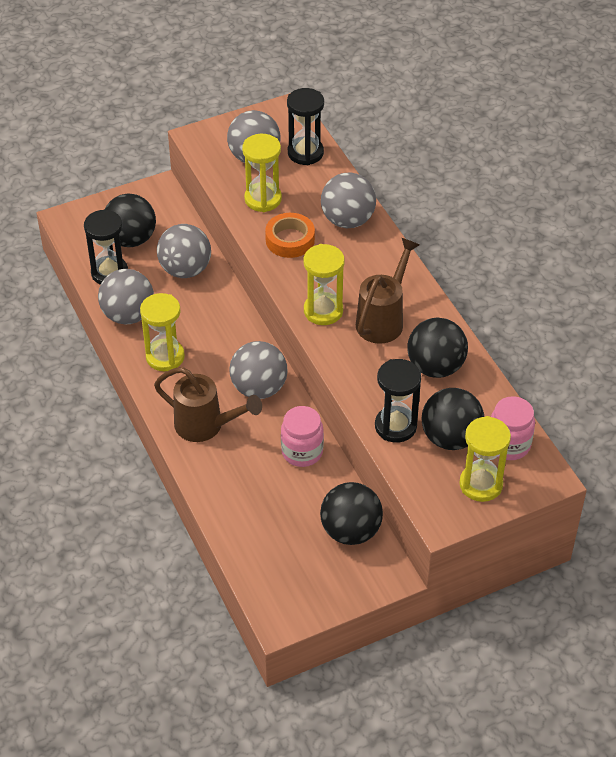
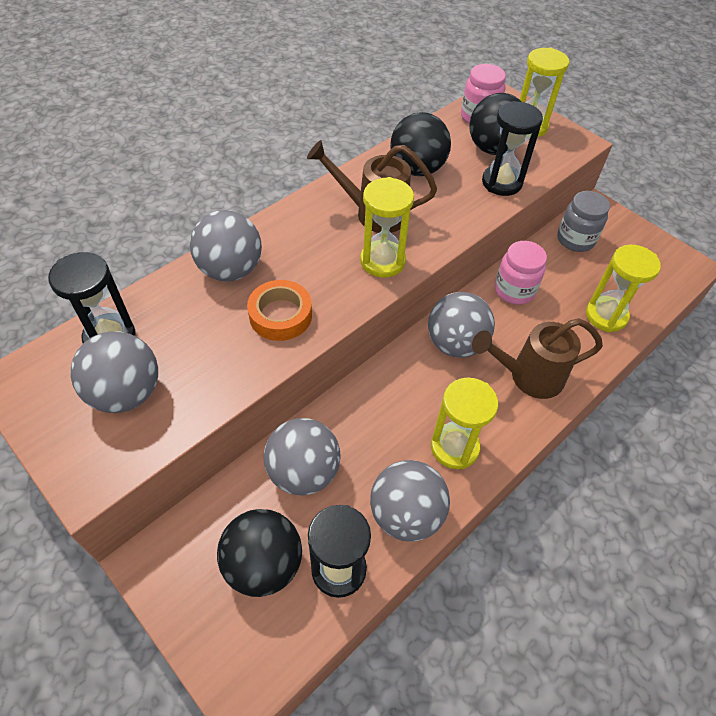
camera: 110 degrees left, 5 degrees up
brown watering can [154,367,262,442] -> brown watering can turned 105 degrees counterclockwise [472,318,603,399]
yellow hourglass [242,134,282,212] -> yellow hourglass moved to [586,245,661,332]
black ball [320,482,383,545] -> grey jar [557,191,610,252]

